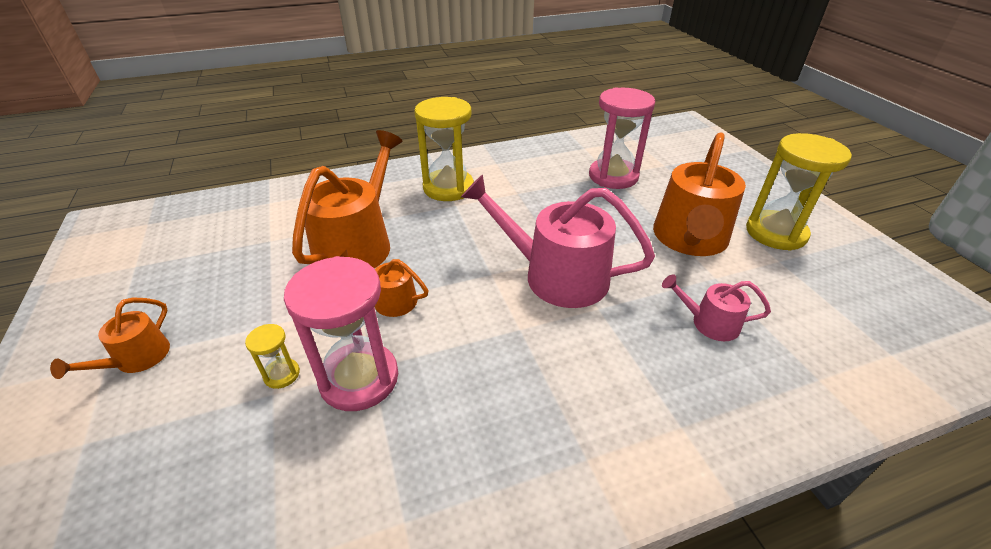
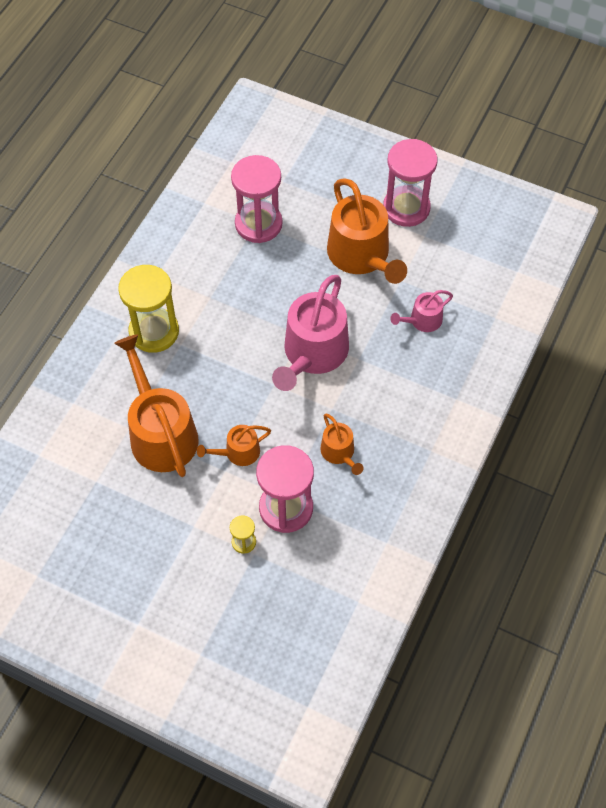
camera: 45 degrees left, 20 degrees up
orange watering can [50,298,170,379] -> orange watering can moved to [320,413,364,475]
pink watering can [461,174,655,308] -> pink watering can turned 45 degrees counterclockwise [272,275,349,391]
yellow hourglass [746,133,852,251] -> pink hourglass [383,139,437,227]

